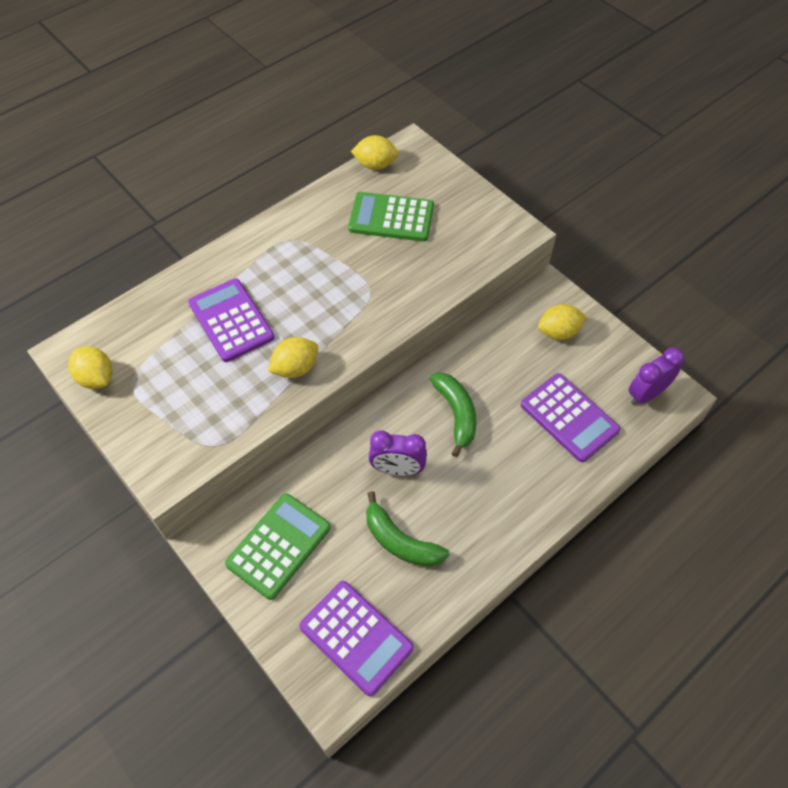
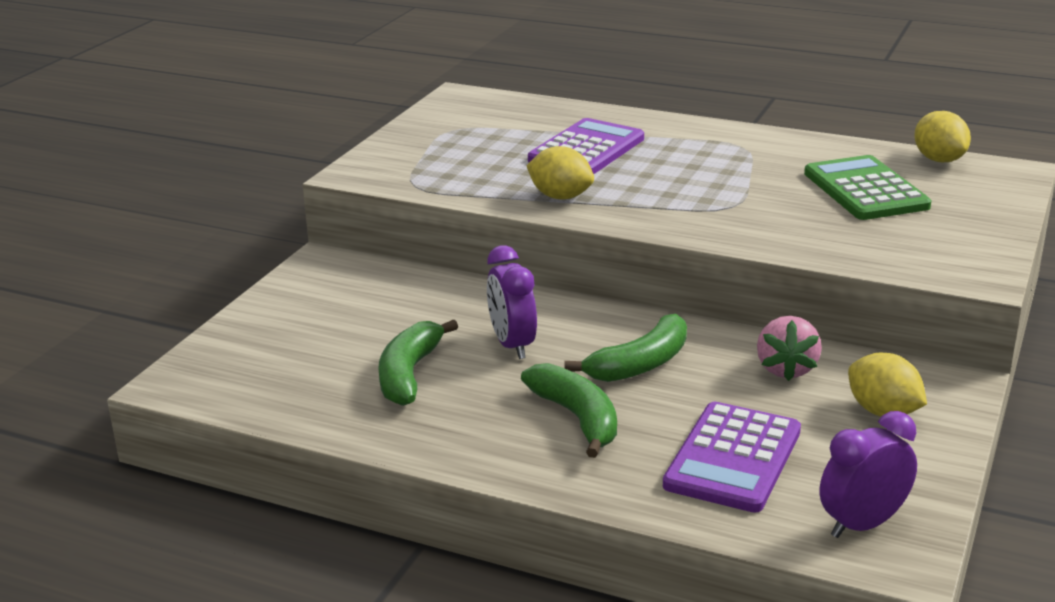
camera: 65 degrees right, 30 degrees down
yellow lemon [68,346,113,389] -> none
green calculator [225,493,331,600] -> none
purple calculator [299,581,414,696] -> none
purple clock [629,347,684,405] -> purple clock turned 60 degrees counterclockwise [820,411,917,538]
none -> green banana [521,363,617,458]
none -> pink strawberry [757,316,822,381]

